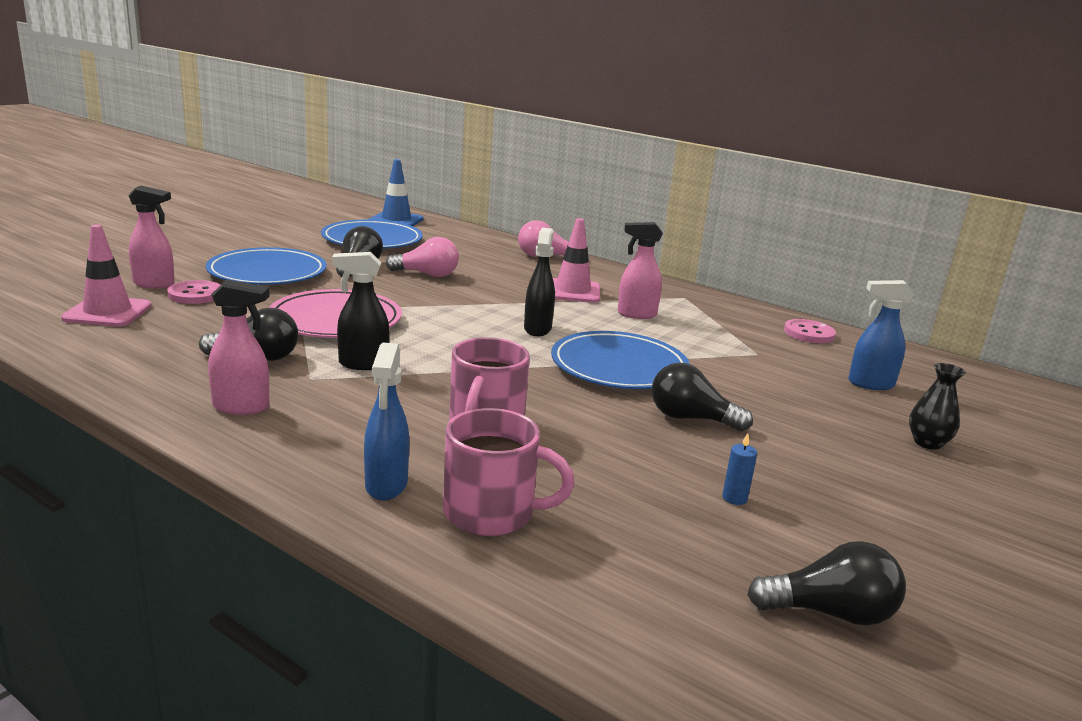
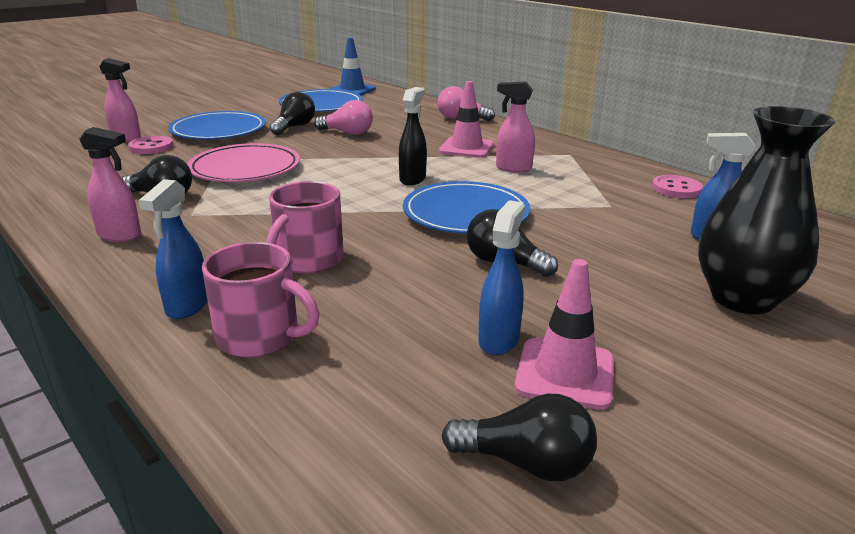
camera: 15 degrees right, 5 degrees up
pink traffic cone [61,225,152,327] -> pink traffic cone moved to [514,259,614,410]
black spray bottle [332,252,390,370] -> none
blue candle [722,433,757,505] -> blue spray bottle [478,200,525,356]
black vase [909,363,966,450] -> black vase [698,106,835,314], size x2.22

